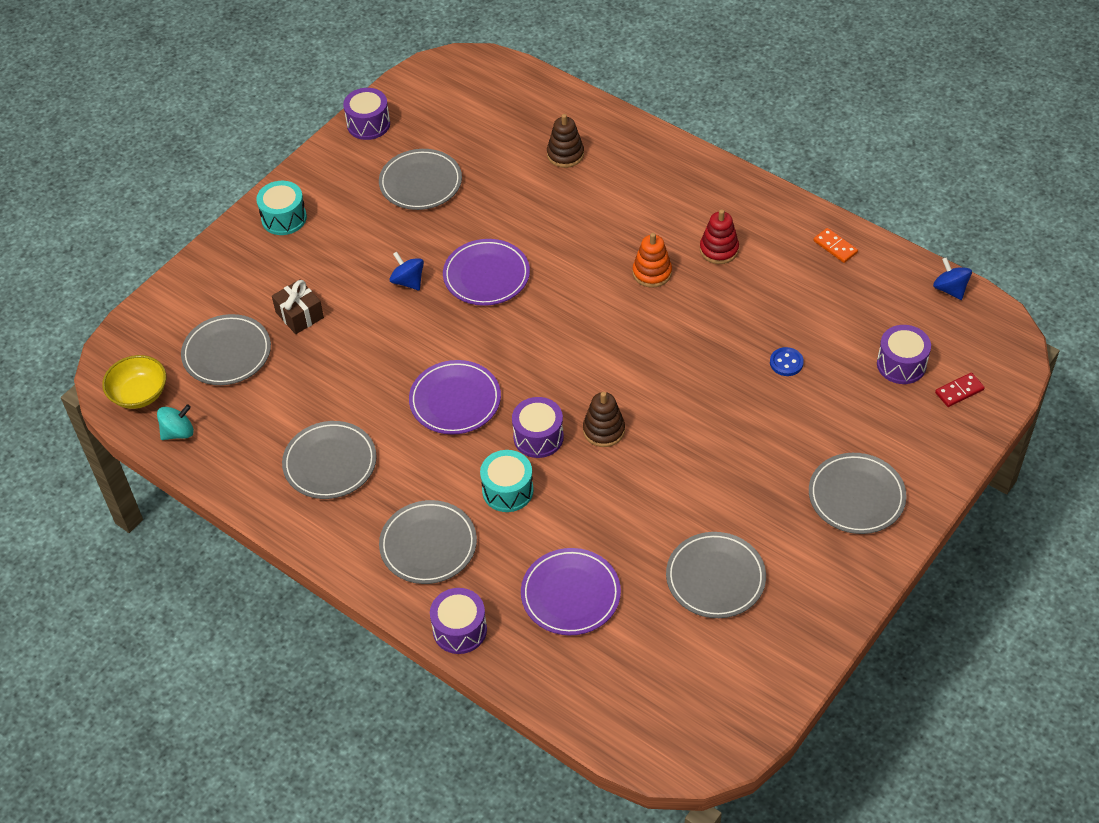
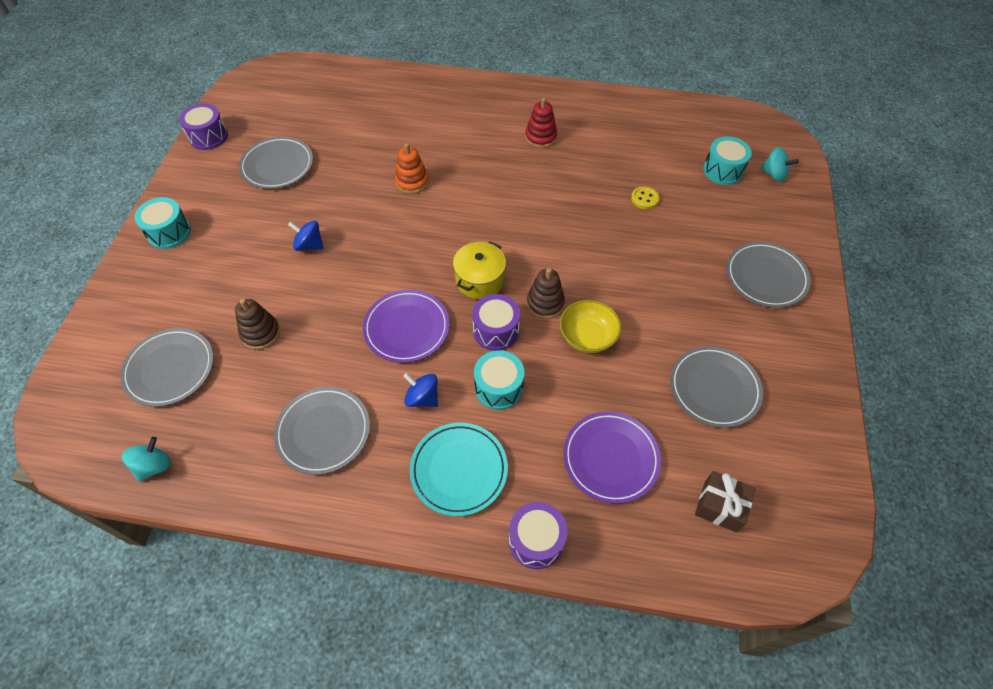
camera: 30 degrees left, 5 degrees up
yellow bowl [102,355,166,409] -> yellow bowl moved to [560,300,622,353]
brown gift [272,279,324,334] -> brown gift moved to [695,471,755,532]
grey plate [379,500,477,584] -> turquoise plate [410,423,508,516]
purple plate [443,239,530,306] -> none
brown stacking toy [547,114,584,168] -> brown stacking toy moved to [235,299,280,350]
orange stacking toy [632,233,672,288] -> orange stacking toy moved to [395,143,429,194]
blue button [770,347,804,376] -> yellow button [631,186,659,209]
orange domino [814,228,858,263] -> none
purple drum [877,325,931,384] -> turquoise drum [703,136,752,185]
blue spinning top [933,257,972,300] -> blue spinning top moved to [403,373,438,407]
red domino [935,372,985,407] -> turquoise spinning top [761,147,799,182]
none -> yellow pot [453,241,506,299]

